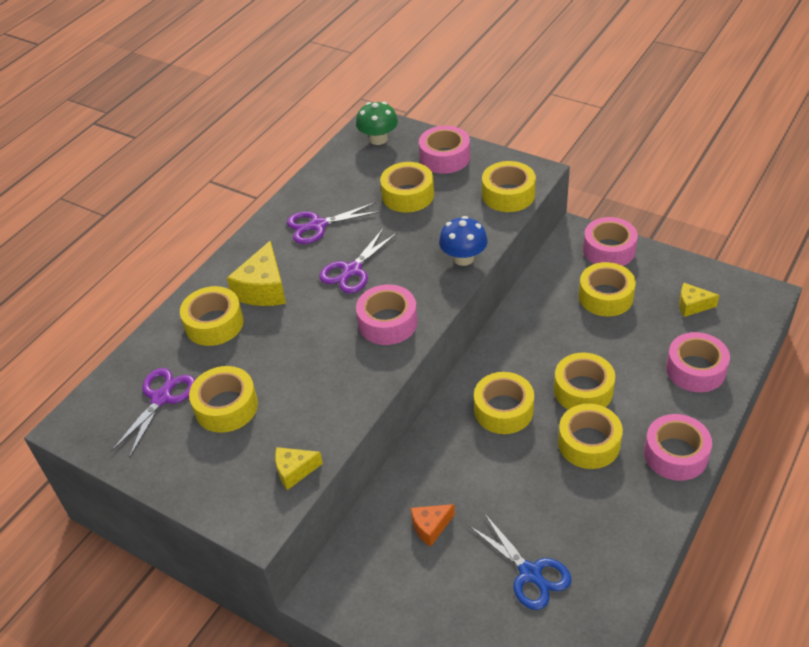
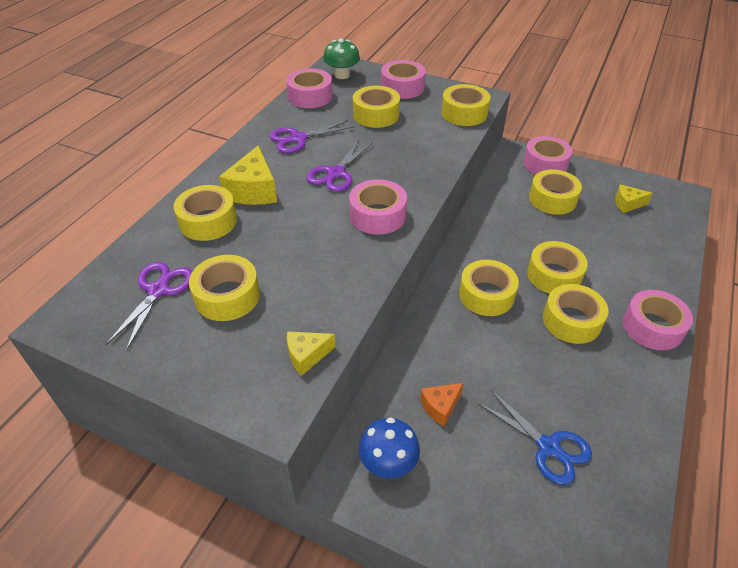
camera: 10 degrees left, 0 degrees up
blue mushroom [439,216,488,266] -> blue mushroom moved to [359,418,420,478]
pink tape [666,332,730,392] -> pink tape moved to [286,68,333,108]

